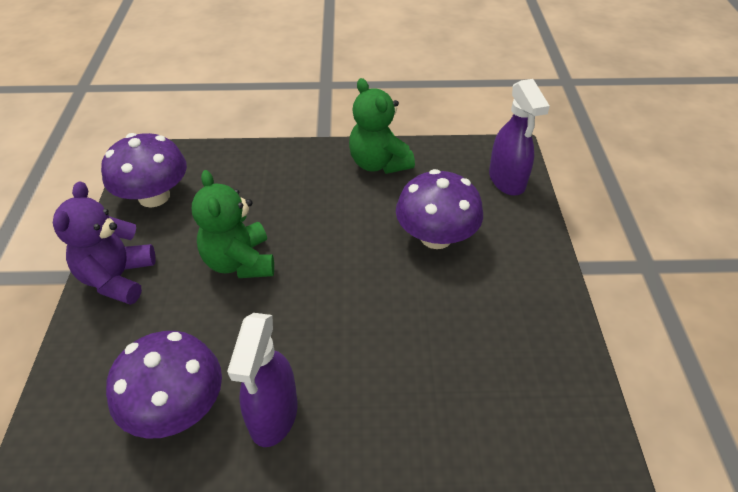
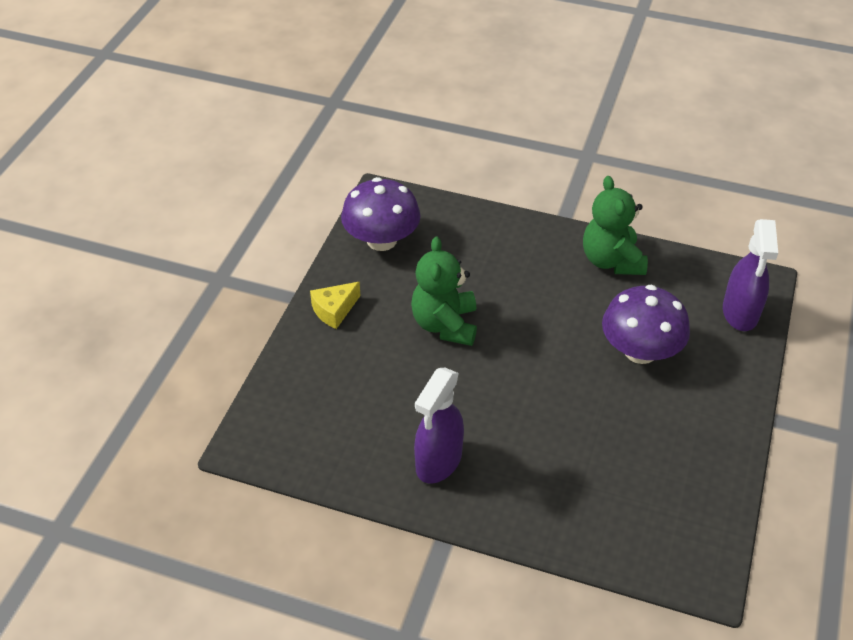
camera: 20 degrees right, 0 degrees up
purple teddy bear [53,182,156,305] -> yellow cheese [310,282,360,329]
purple mushroom [106,331,222,439] -> none

